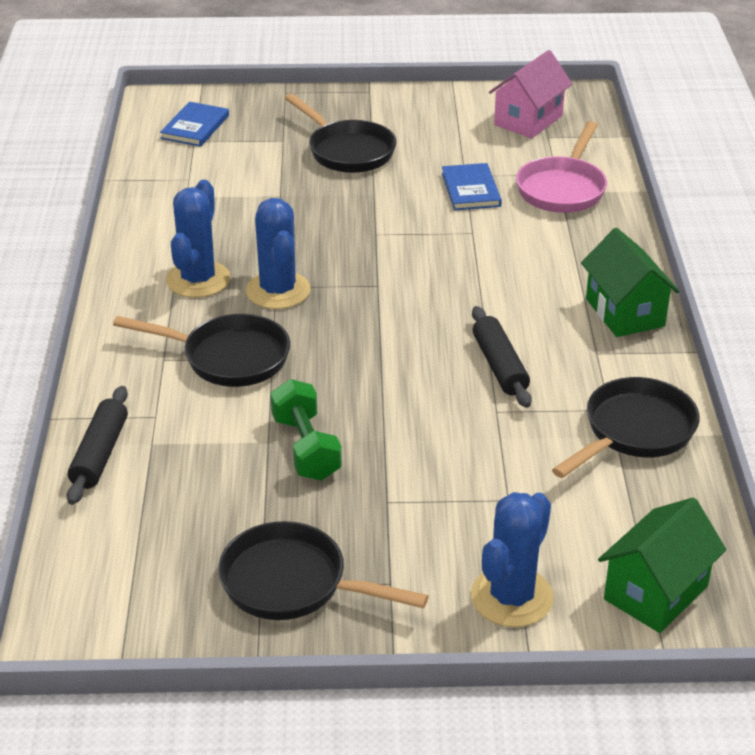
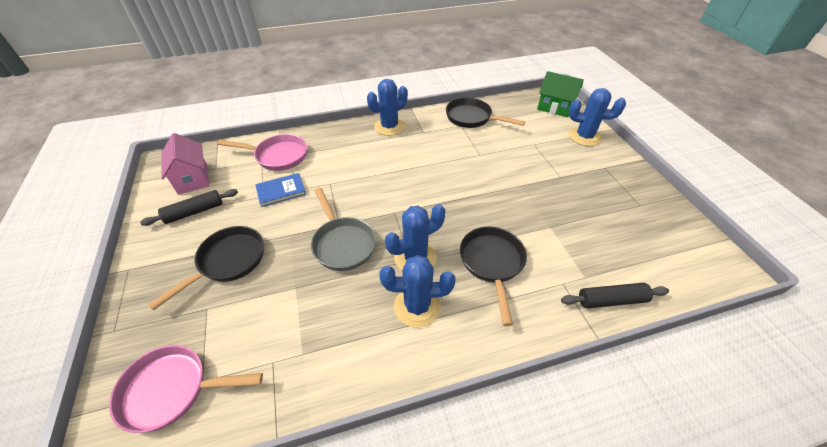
camera: 105 degrees left, 10 degrees up
blue book [160,102,229,147] -> pink pan [109,345,263,433]
black pan [218,521,429,620] -> none
green dumbbell [270,379,342,481] -> none
black rolling pin [472,306,532,408] -> black rolling pin moved to [140,189,238,226]
pink house [489,50,572,138] -> pink house turned 45 degrees clockwise [161,133,209,194]
green house [581,228,679,337] -> blue cactus [367,79,408,136]
none -> grey pan [311,188,376,271]

